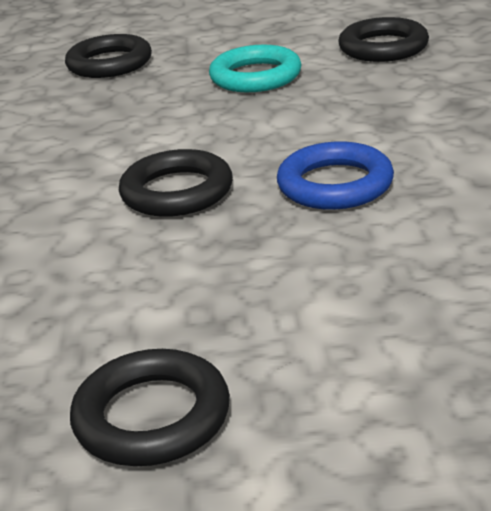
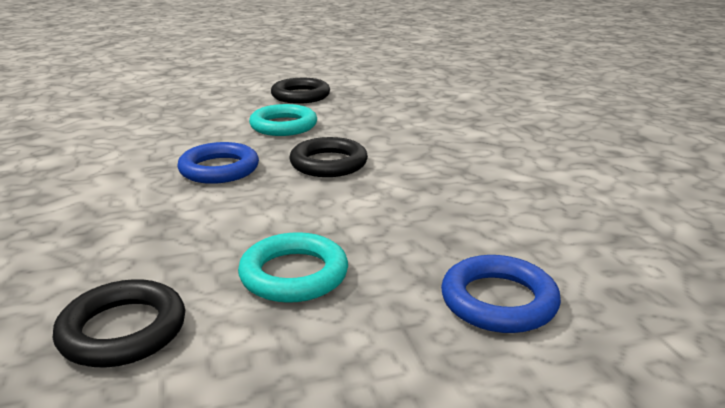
camera: 165 degrees right, 5 degrees down
black ring [65,34,152,78] -> blue ring [441,255,561,333]
none -> turquoise ring [249,104,317,136]

